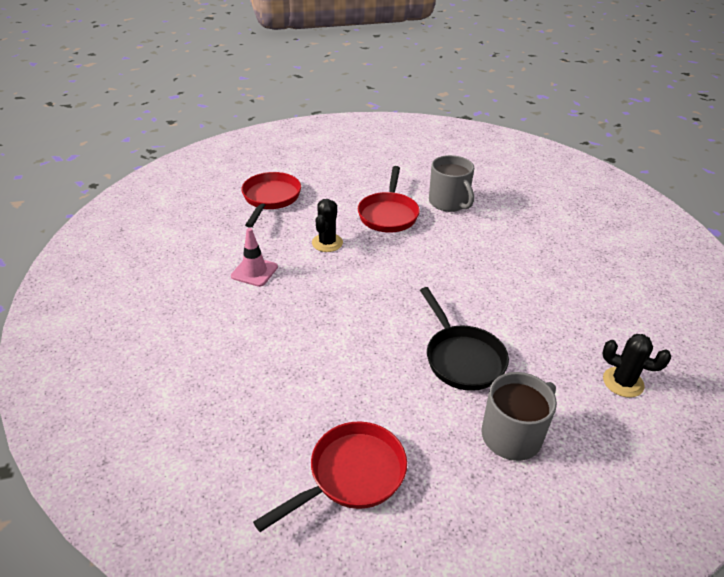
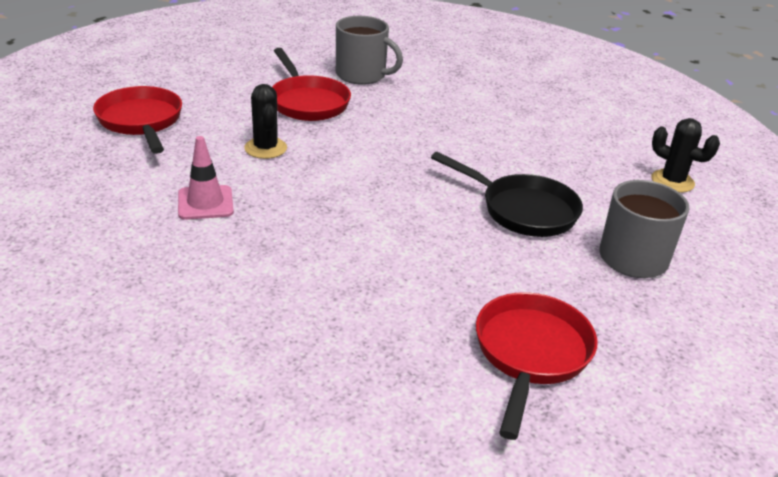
camera: 35 degrees left, 5 degrees down
black cactus [602,334,671,398] -> black cactus turned 45 degrees clockwise [651,118,720,193]

